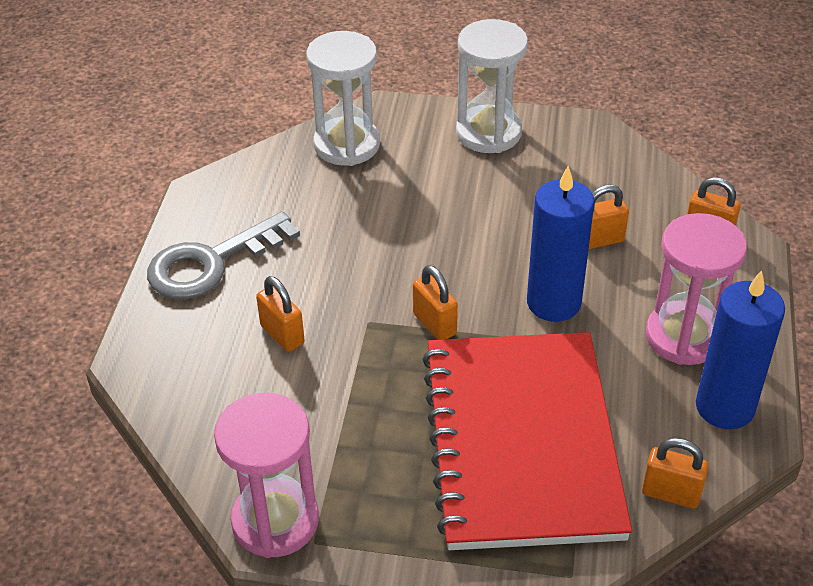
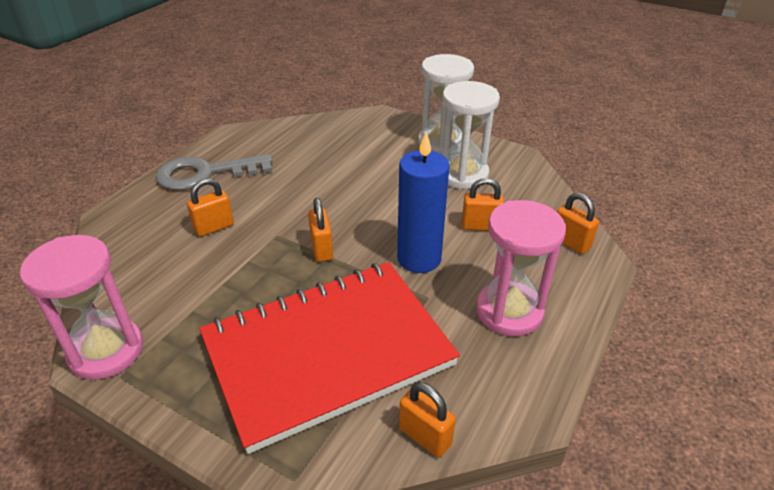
camera: 20 degrees right, 5 degrees down
orange padlock [256,276,304,352] -> orange padlock turned 75 degrees clockwise [187,178,234,237]
white hourglass [306,31,380,166] -> white hourglass moved to [442,81,500,189]
red notebook [422,332,632,550] -> red notebook turned 45 degrees clockwise [199,262,460,454]
blue candle [696,270,785,429] -> none

